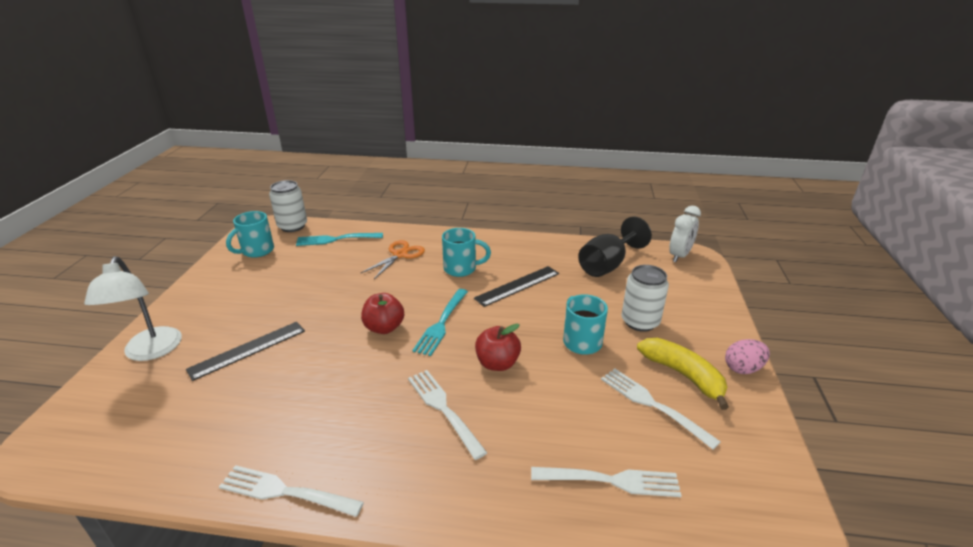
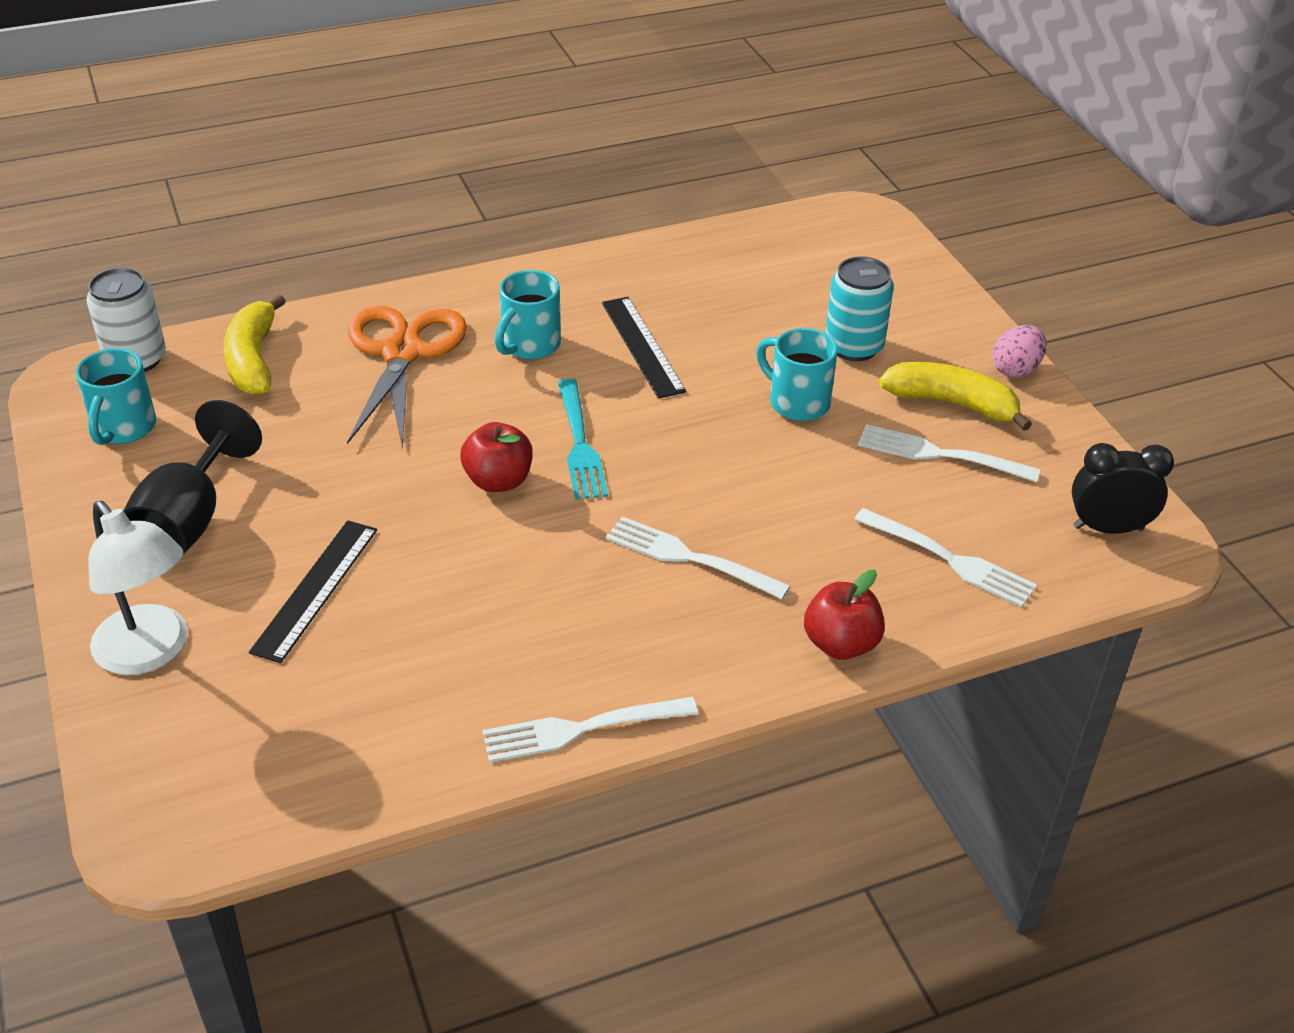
camera: 30 degrees left, 10 degrees up
turquoise fork [296,233,383,246] -> yellow banana [224,295,286,395]
orange scissors [361,240,425,279] -> orange scissors [347,306,467,449], size x1.64
turquoise mug [442,228,491,277] -> turquoise mug turned 150 degrees clockwise [495,270,561,360]
black ruler [474,266,559,307] -> black ruler turned 45 degrees counterclockwise [602,297,686,399]
red apple [475,324,521,371] -> red apple moved to [804,570,885,660]
white fork [531,467,682,497] -> white fork turned 60 degrees clockwise [854,508,1037,608]
black goblet [578,217,652,277] -> black goblet moved to [123,400,262,554]
white can [621,265,669,332] -> turquoise can [825,257,894,361]
white clock [669,206,701,262] -> none
none -> black clock [1072,443,1174,534]

